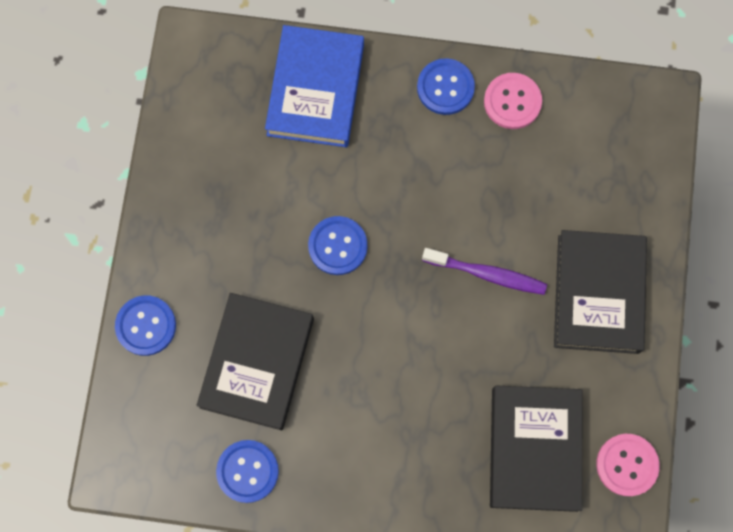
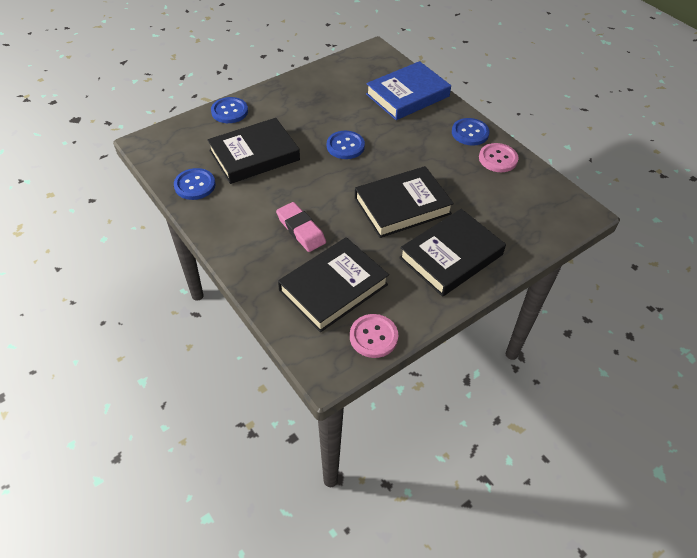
camera: 45 degrees right, 25 degrees down
purple toothbrush [422,248,547,295] -> black book [355,166,454,238]
none -> pink eraser [276,202,326,252]

